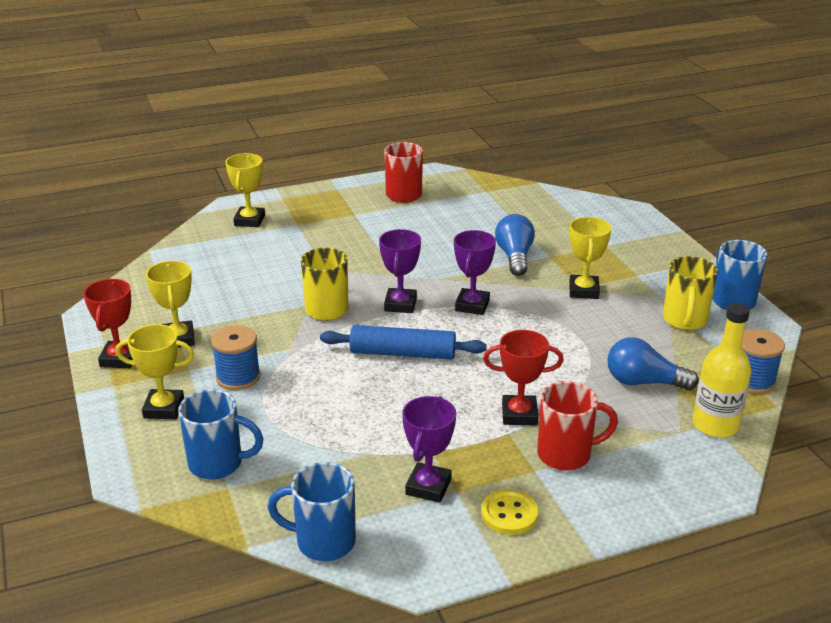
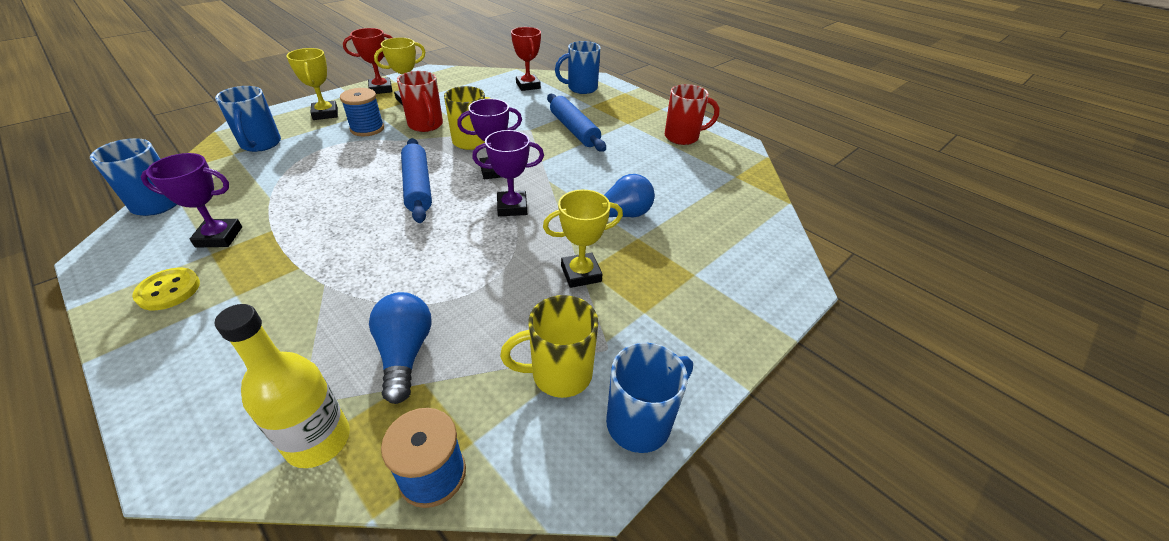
camera: 65 degrees right, 10 degrees up
yellow trophy [226,153,265,227] -> blue mug [555,41,601,94]
red trophy [483,330,564,425] -> red trophy moved to [511,27,541,91]
red mug [537,381,618,471] -> red mug moved to [397,71,443,132]
none -> blue rolling pin [547,94,606,152]

